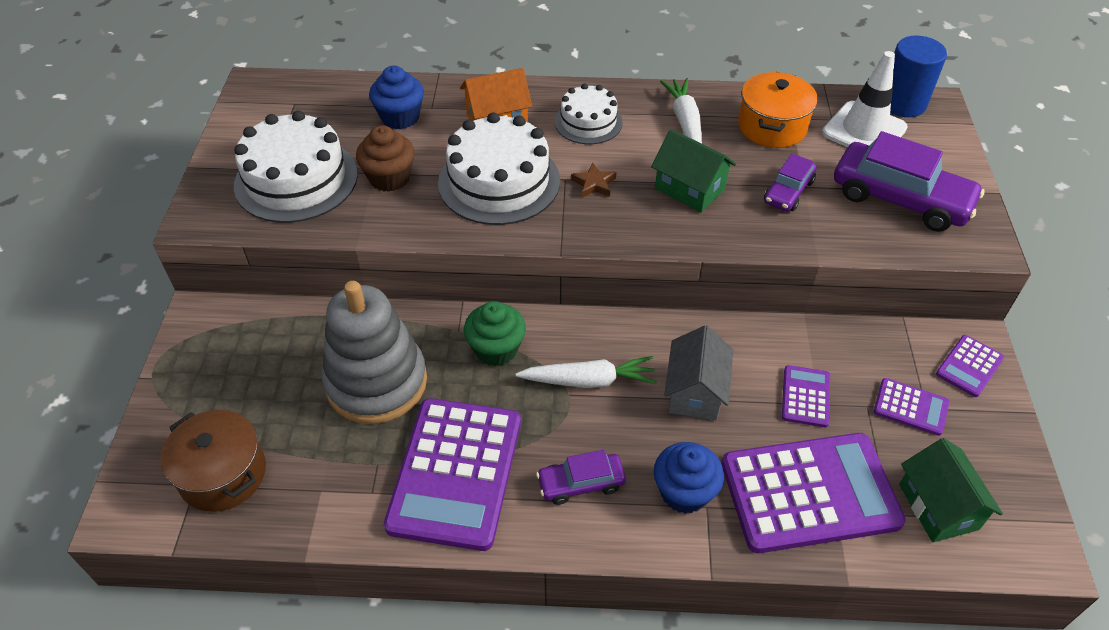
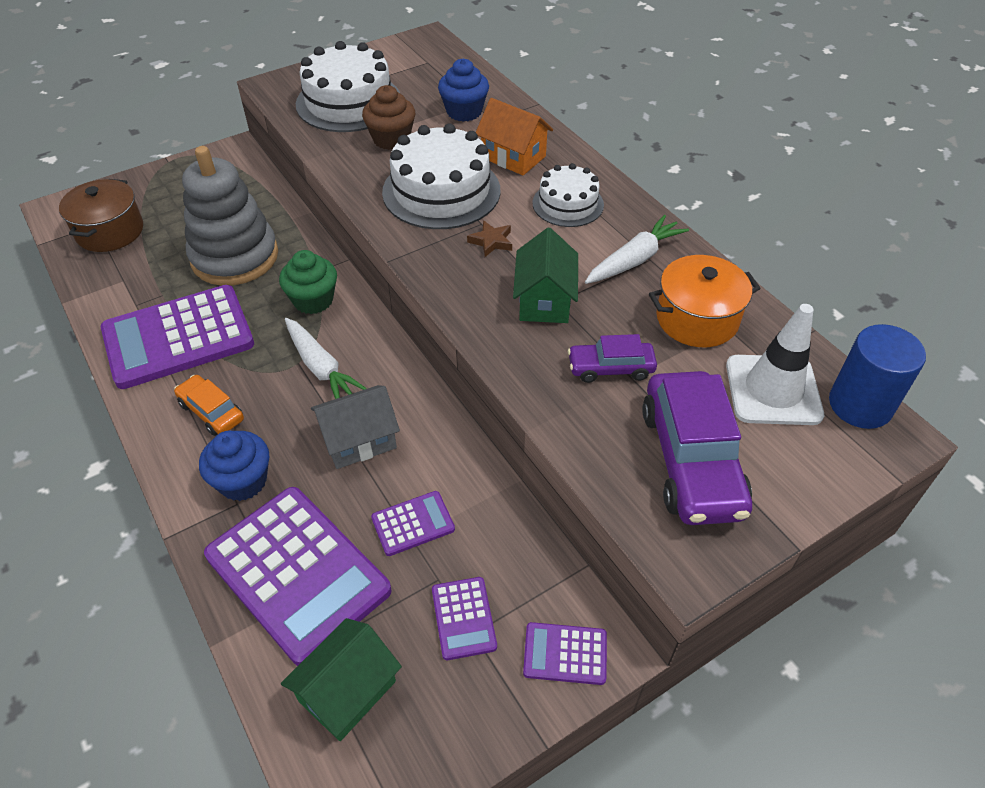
camera: 55 degrees right, 0 degrees up
purple car [536,450,626,505] -> orange car [174,375,244,436]

